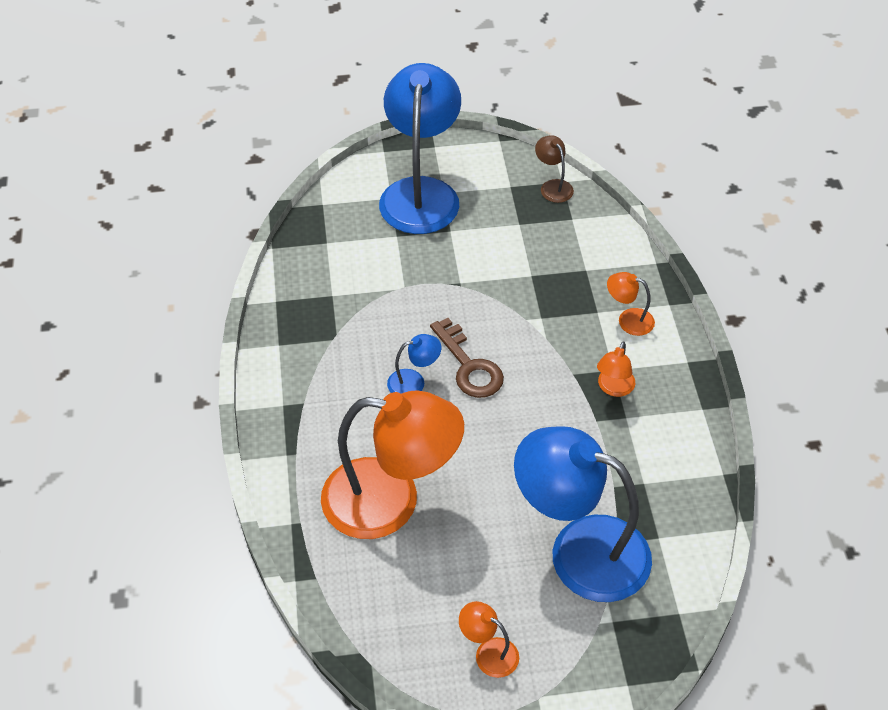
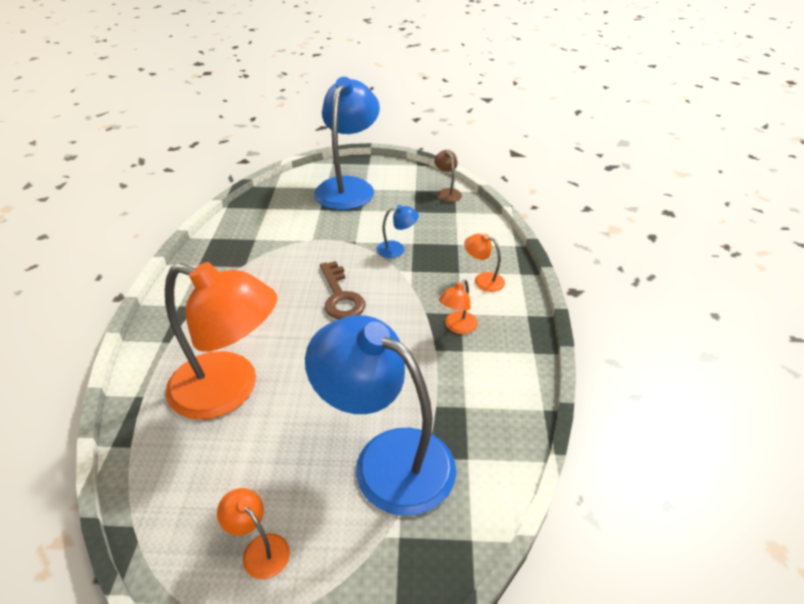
camera: 10 degrees right, 10 degrees down
blue lamp [387,334,441,394] -> blue lamp moved to [376,205,419,258]

